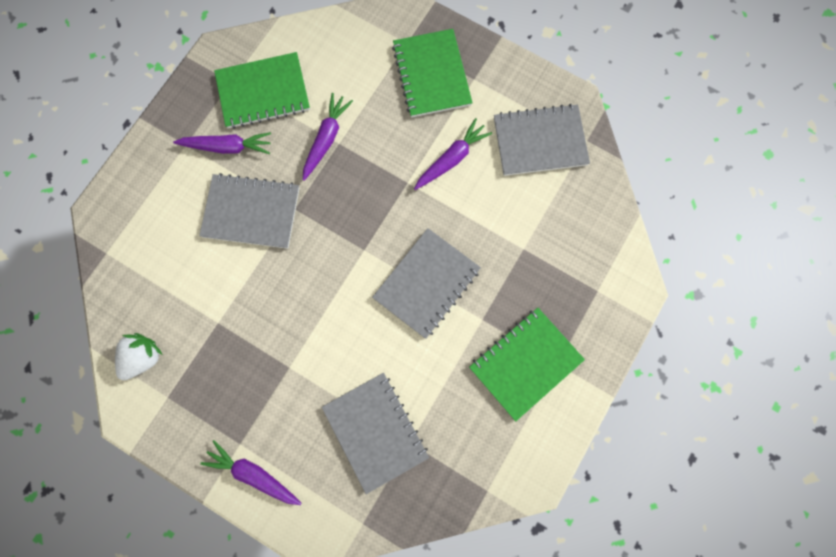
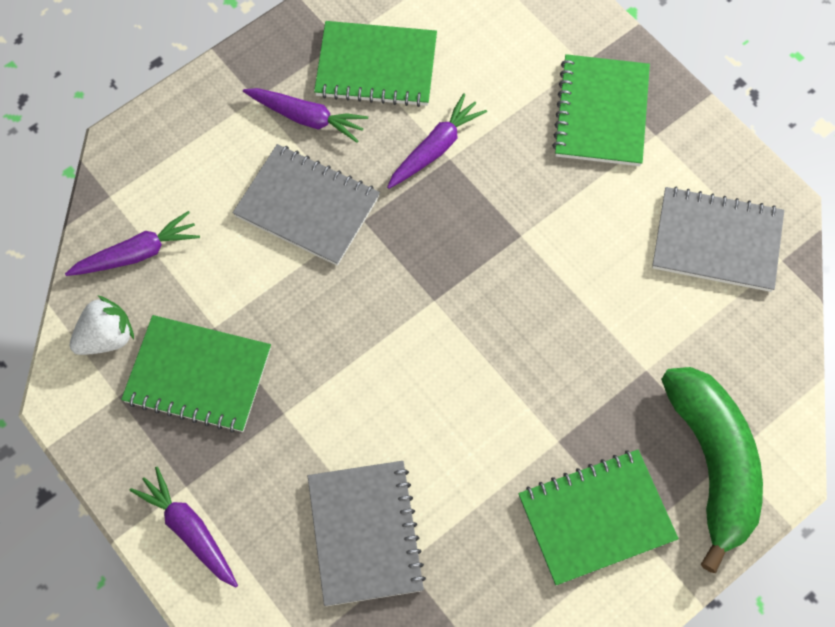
camera: 20 degrees right, 10 degrees down
grey notebook [372,228,481,339] -> none
purple carrot [414,118,492,190] -> purple carrot moved to [65,211,200,276]
none -> green notebook [121,315,271,433]
none -> green banana [661,367,763,573]

